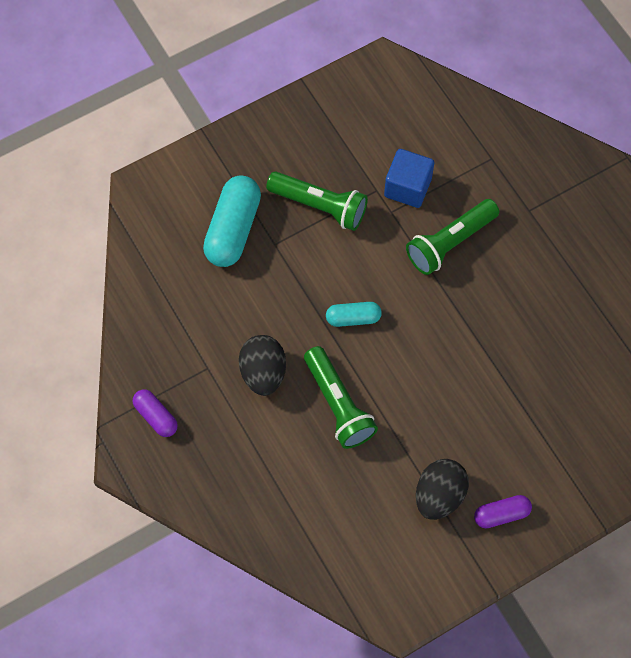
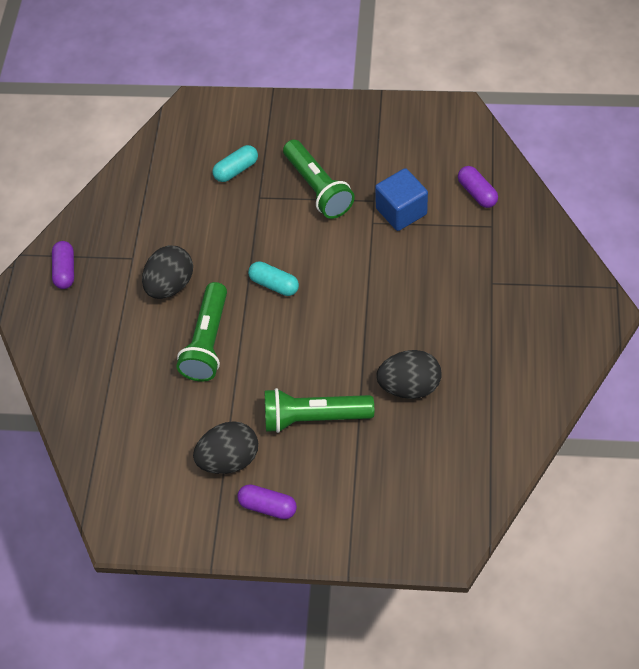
camera: 40 degrees right, 10 degrees down
turquoise capsule [203,175,261,267] -> turquoise capsule [212,145,258,182], size x0.55
green flashlight [406,199,499,275] -> green flashlight moved to [265,388,374,433]
none -> black egg [376,350,442,399]
none -> purple capsule [458,166,498,208]

